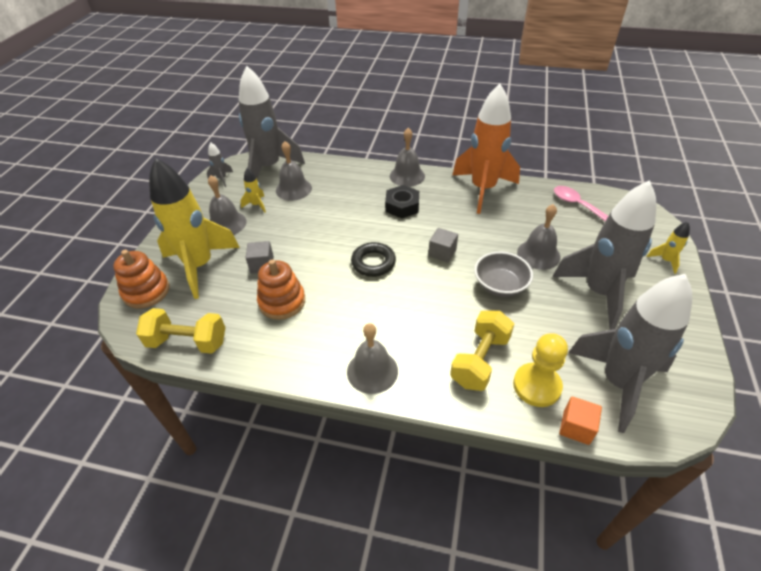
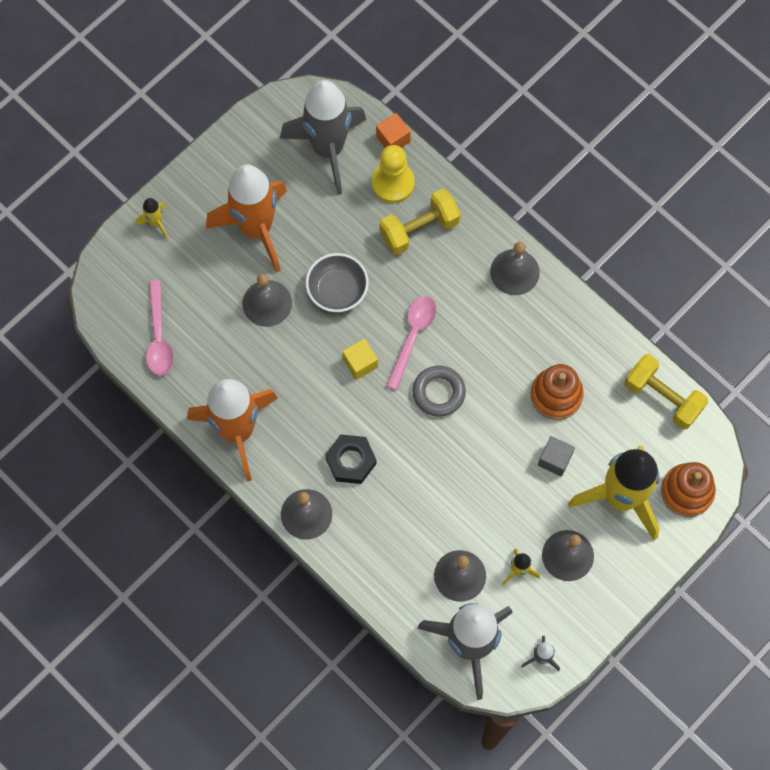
camera: 150 degrees left, 25 degrees up
black ring [351,242,396,277] -> grey ring [413,366,466,417]
grey cube [428,228,458,263] -> yellow cube [342,339,378,380]
grey rocket [552,180,656,330] -> orange rocket [206,164,287,273]
none -> pink spoon [386,296,436,390]

